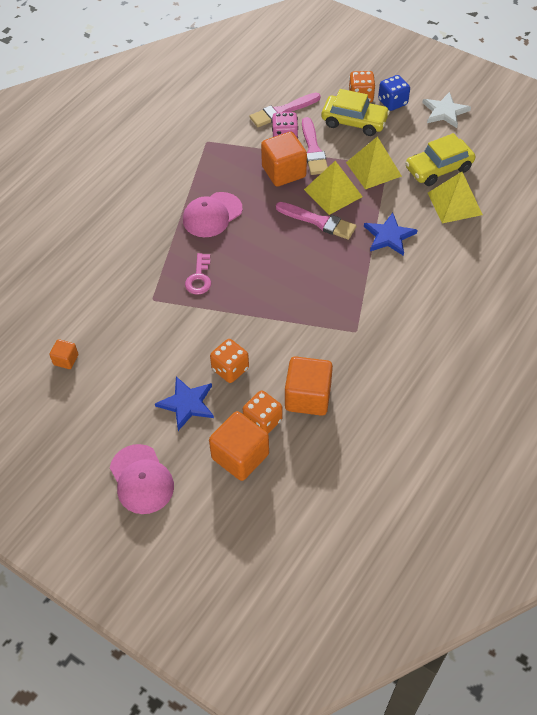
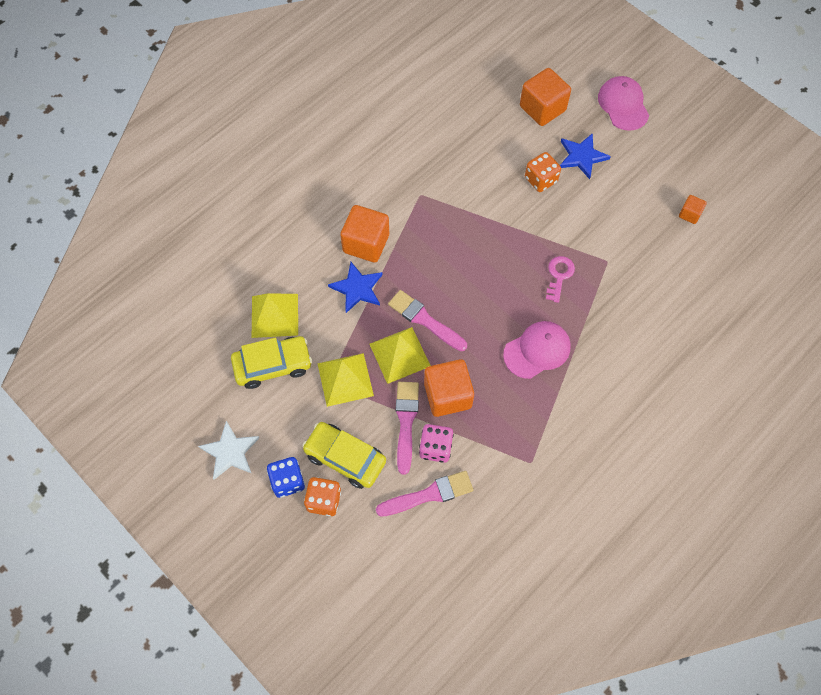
camera: 170 degrees left, 10 degrees up
orange dice [243,390,282,434] -> none
orange cube [285,356,333,416] -> orange cube moved to [340,205,389,262]

